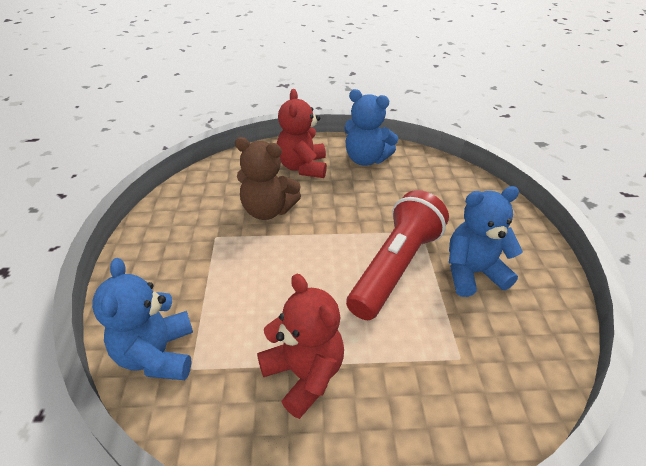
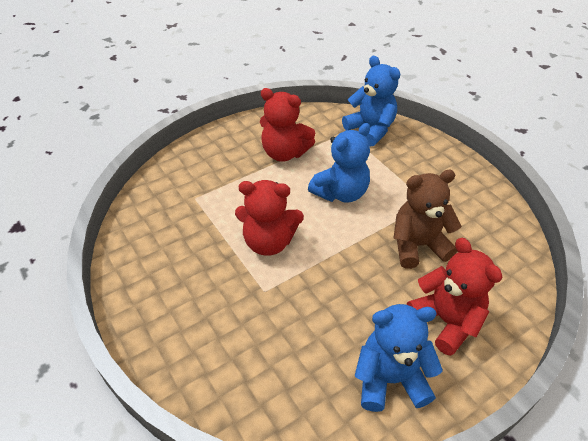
camera: 150 degrees right, 5 degrees up
red flashlight [346,190,449,320] -> red teddy bear [235,180,304,256]
blue teddy bear [449,186,523,297] -> blue teddy bear moved to [308,123,370,203]

